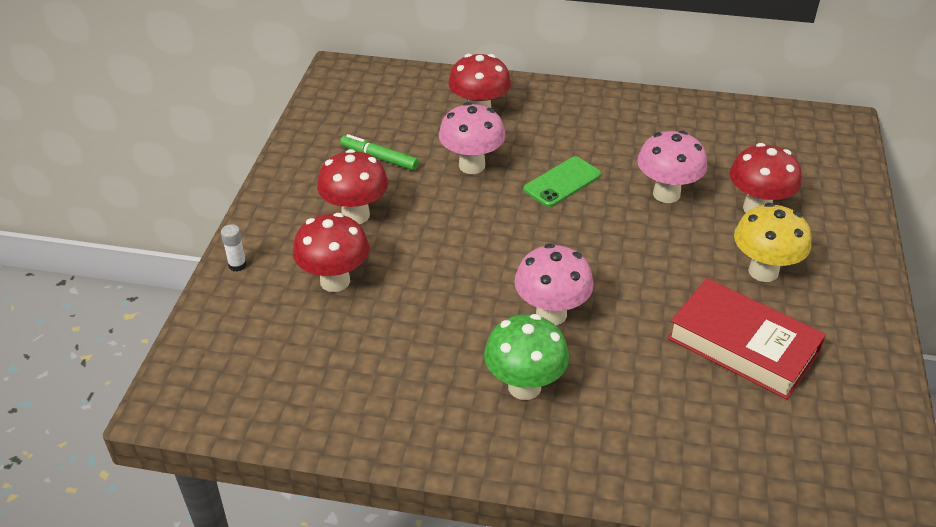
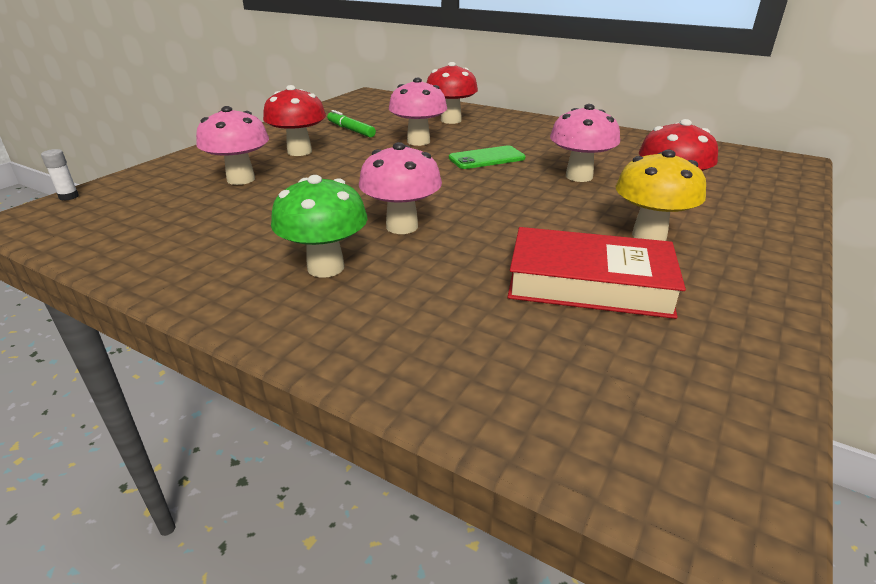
camera: 20 degrees right, 10 degrees down
white glue stick [221,224,247,272] -> white glue stick moved to [41,149,79,201]
red mushroom [293,213,369,292] -> pink mushroom [196,106,269,185]
red book [667,278,826,400] -> red book turned 45 degrees counterclockwise [507,227,686,319]

